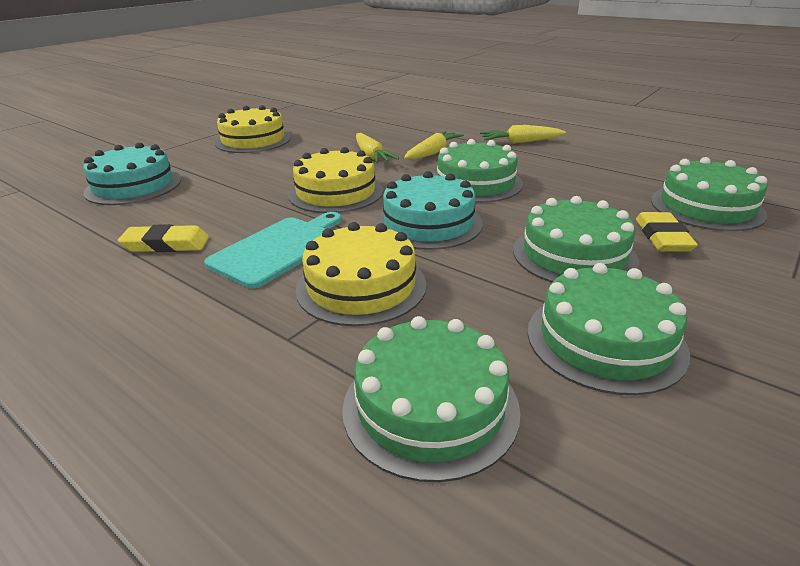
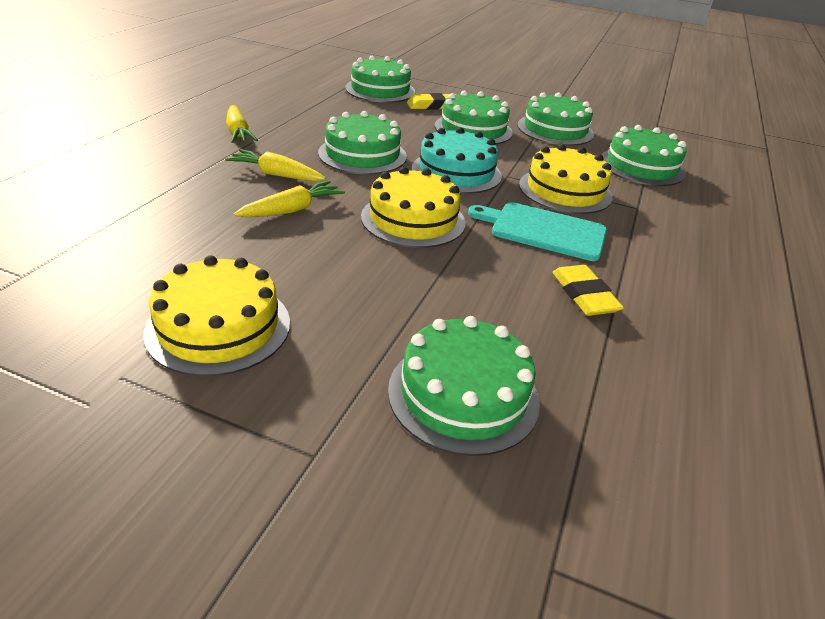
camera: 110 degrees left, 5 degrees up
turquoise cake [83,143,181,205] -> green cake [388,316,540,456]

